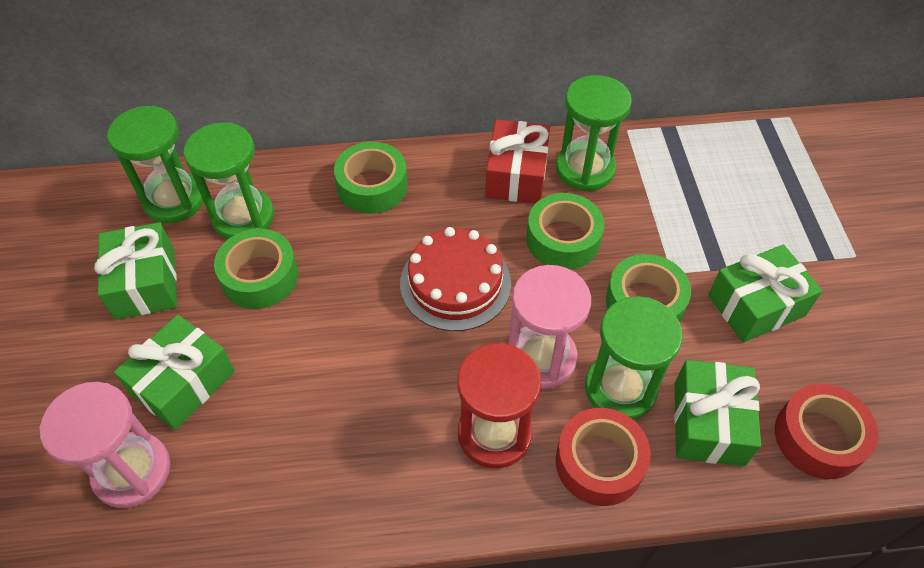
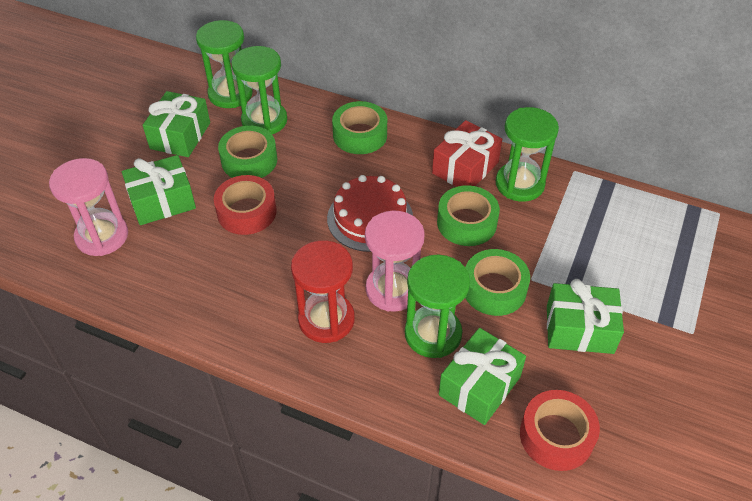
camera: 30 degrees right, 5 degrees down
red tape [555,408,651,506] -> red tape moved to [214,175,276,235]

